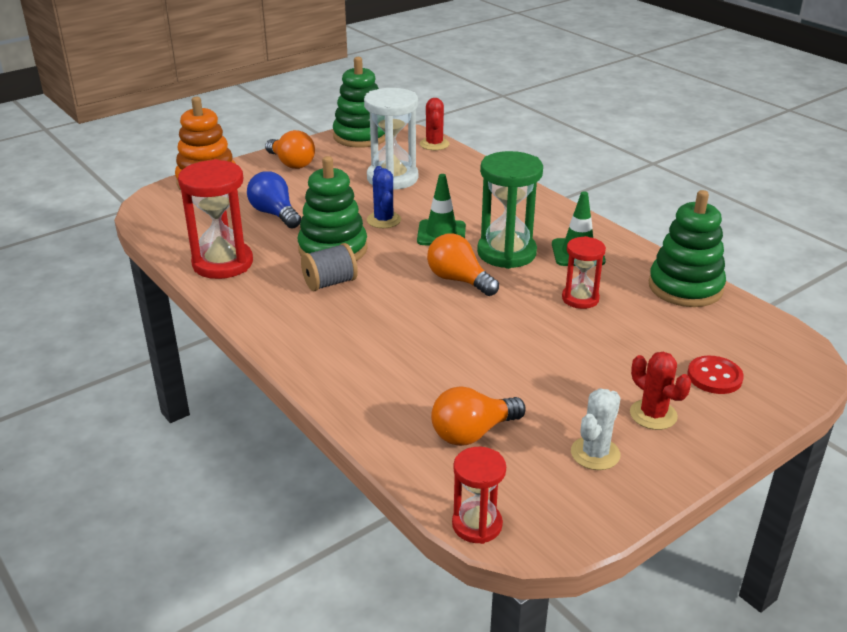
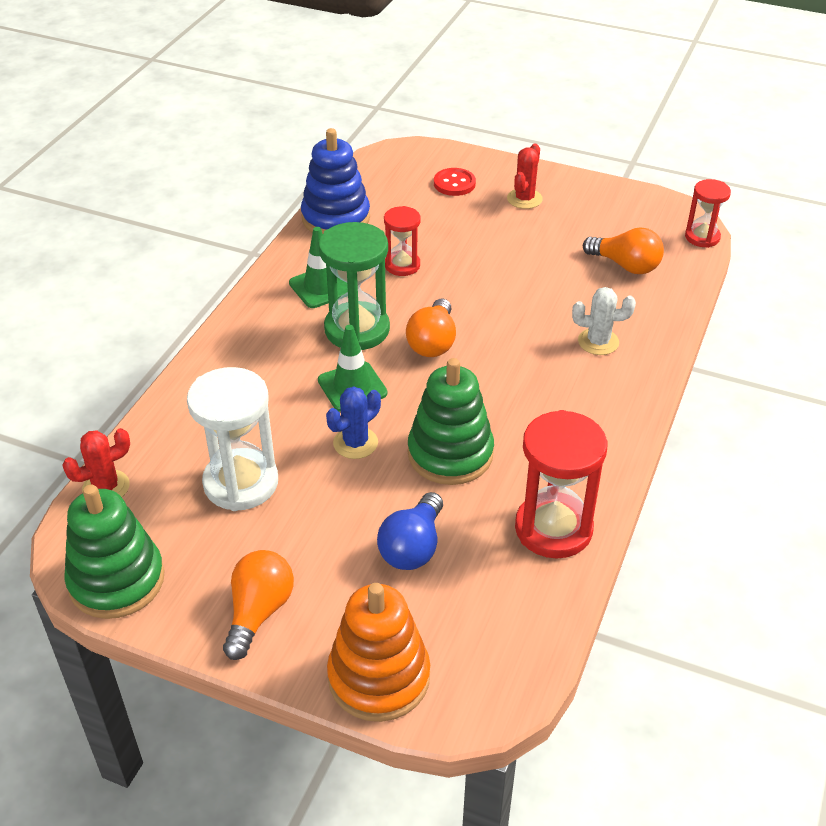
camera: 120 degrees left, 10 degrees up
grey spool [301,243,358,291] -> none
white cactus [571,388,621,470] -> white cactus moved to [572,287,636,355]
green stacking toy [649,190,726,307] -> blue stacking toy [301,128,370,234]

